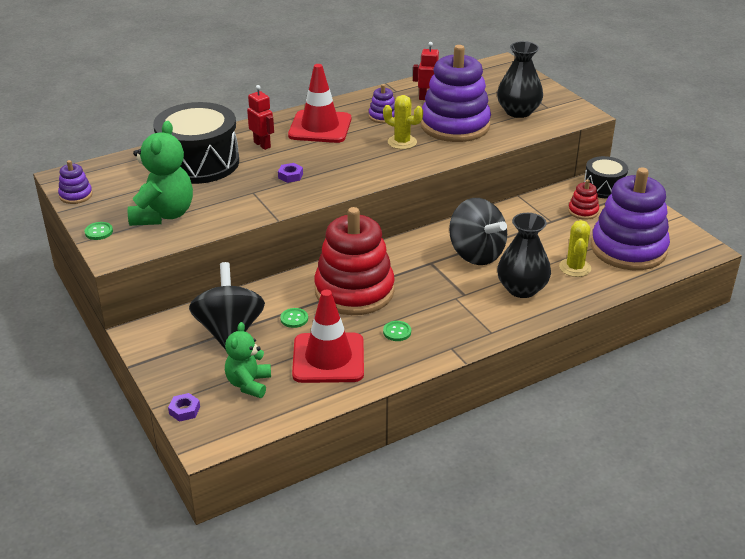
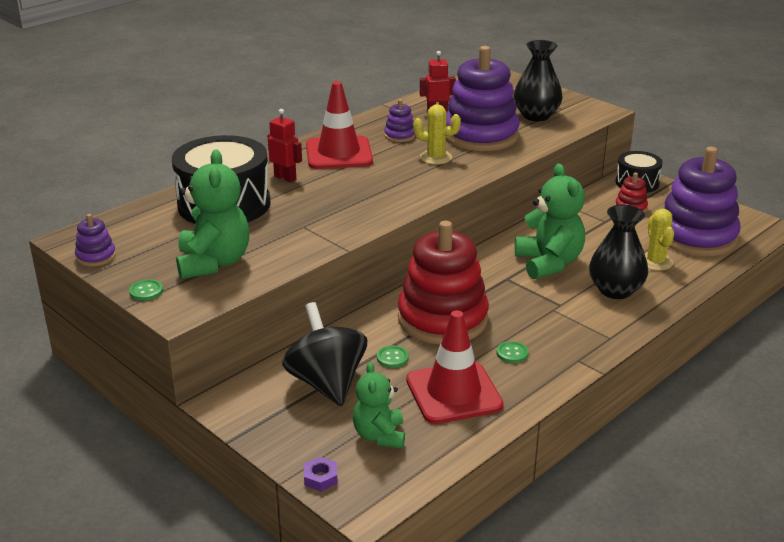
camera: 15 degrees left, 5 degrees down
purple nut [278,163,303,183] -> none
black spinning top [449,198,507,265] -> green teddy bear [515,163,585,280]

